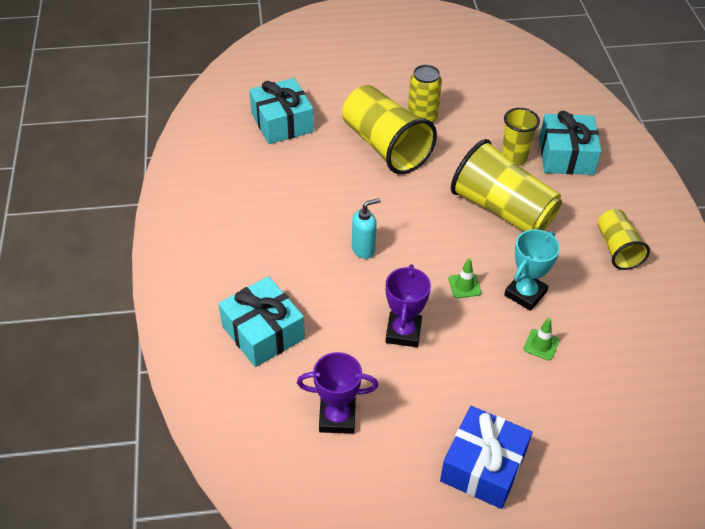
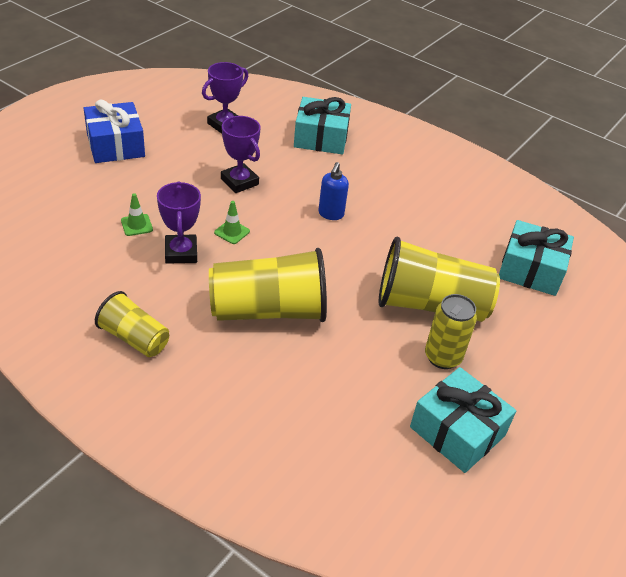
camera: 130 degrees right, 5 degrees down
turquoise soap dispenser [352,198,381,259] -> blue soap dispenser [318,162,349,220]
yellow cup [502,108,540,166] -> none
turquoise trophy [504,229,560,311] -> purple trophy [157,181,201,264]
turquoise gift [539,111,601,175] -> turquoise gift moved to [410,367,517,473]

